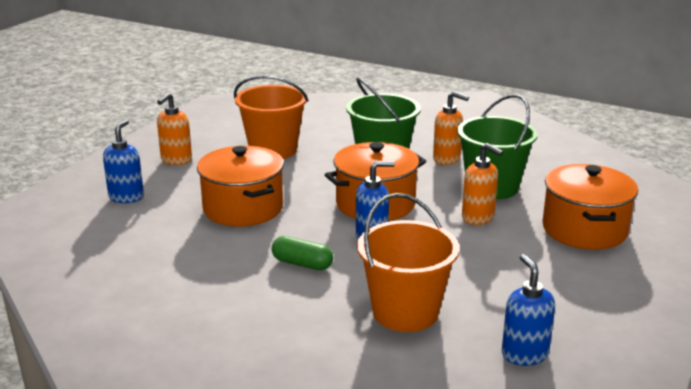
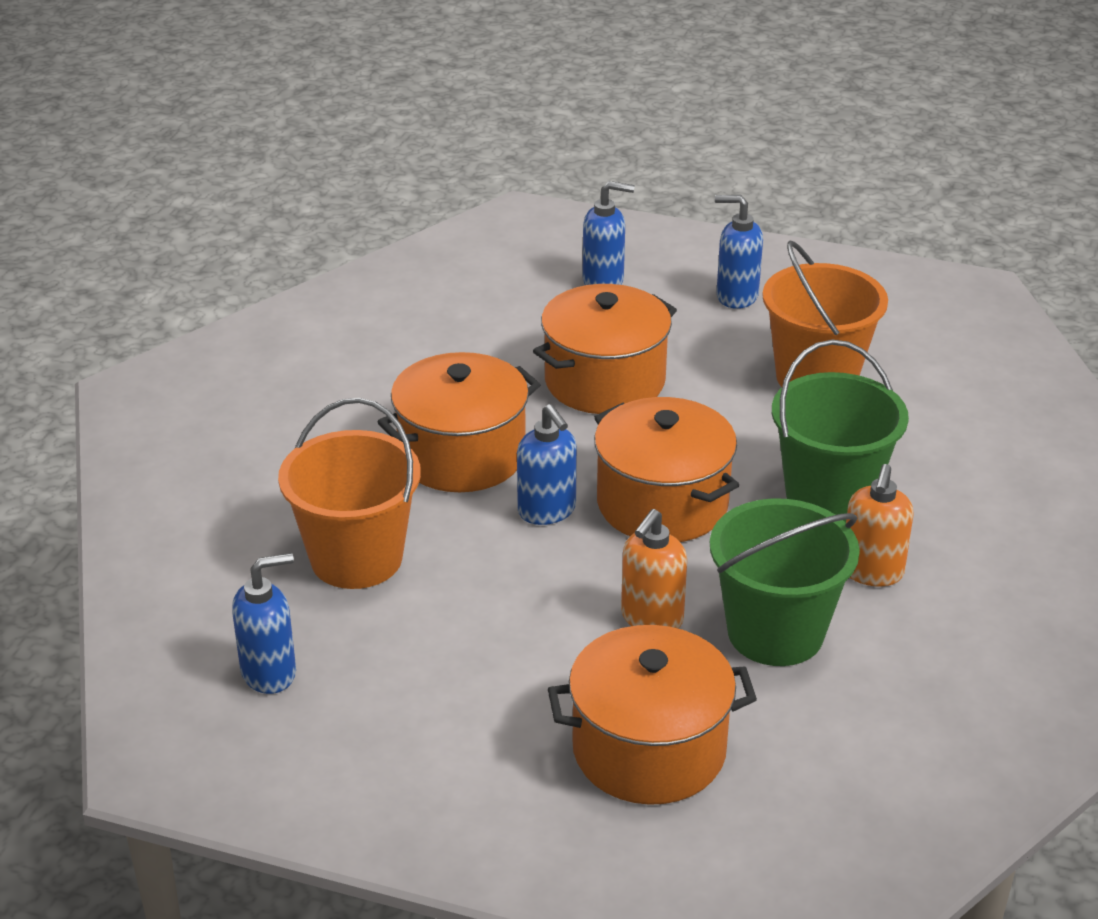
camera: 80 degrees right, 10 degrees up
orange soap dispenser [157,93,192,165] -> blue soap dispenser [715,195,763,309]
green capsule [272,236,333,270] -> orange pot [378,352,540,492]

